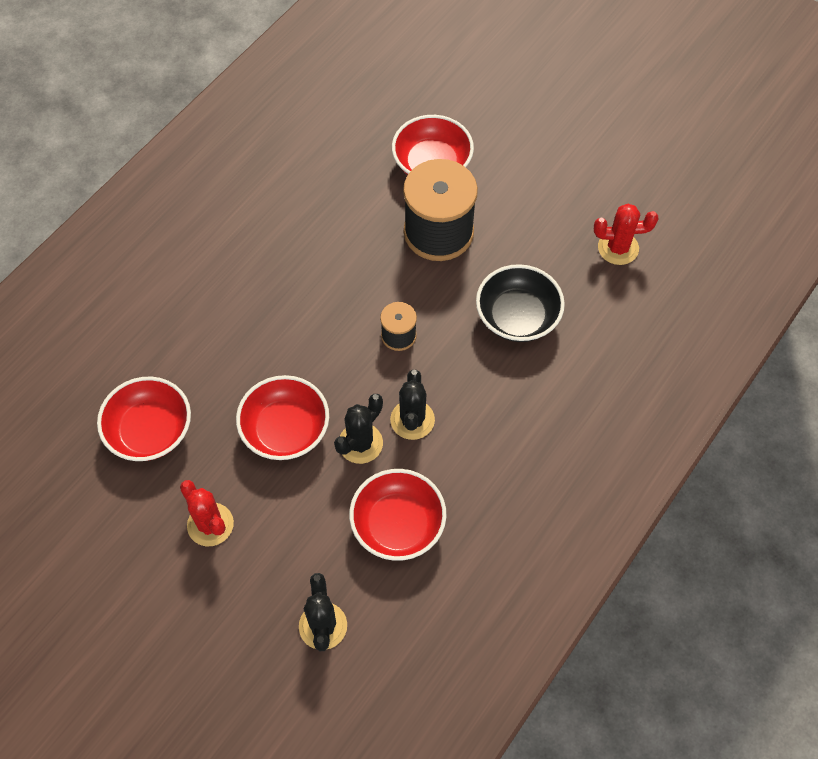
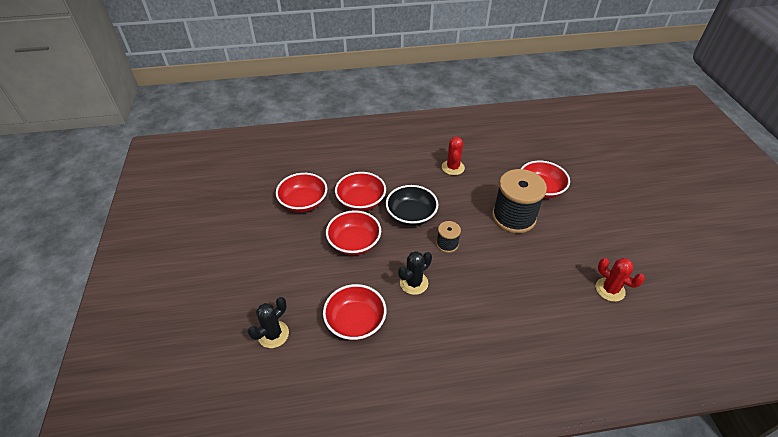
camera: 45 degrees right, 15 degrees down
red cactus [180,480,234,546] -> red cactus moved to [442,137,465,175]
black cactus [334,394,383,464] -> none
black bowl [476,264,565,342] -> black bowl moved to [386,185,438,226]
none -> red bowl [335,172,386,211]

